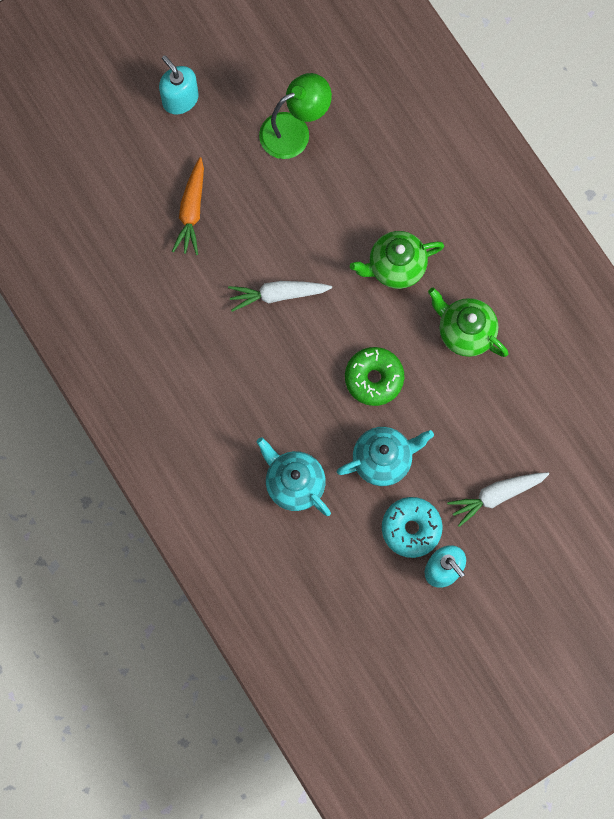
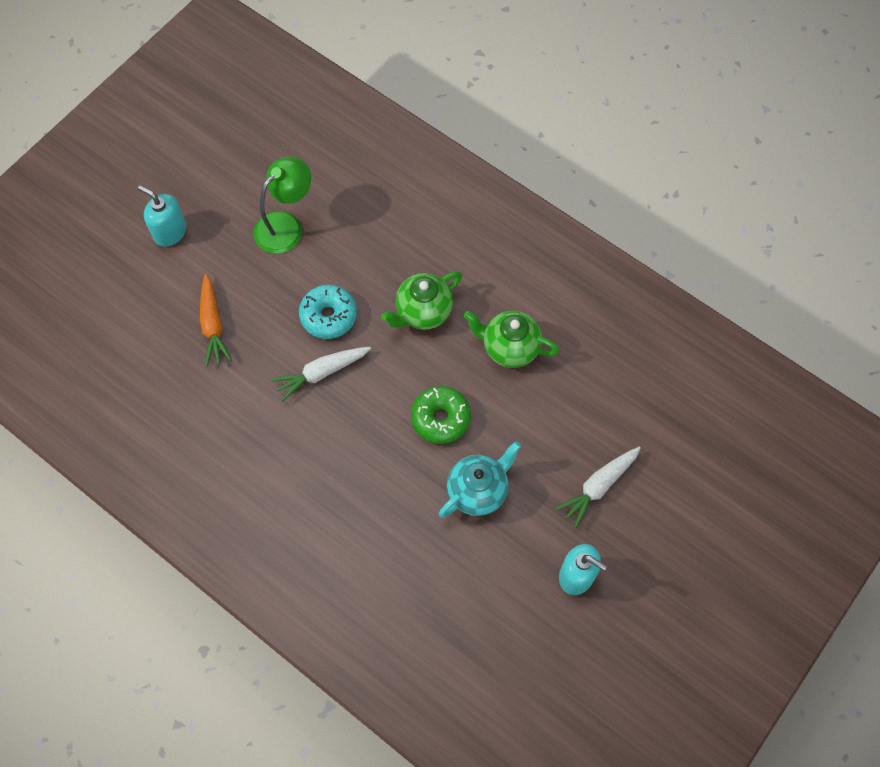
camera: 20 degrees left, 10 degrees down
turquoise teapot [257,437,331,516] -> none
turquoise donut [382,497,443,558] -> turquoise donut moved to [299,285,357,339]

